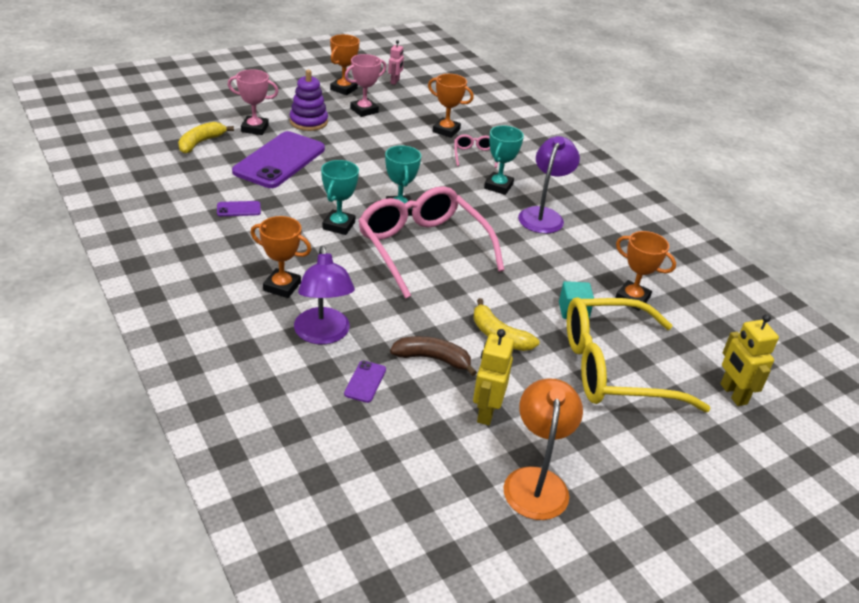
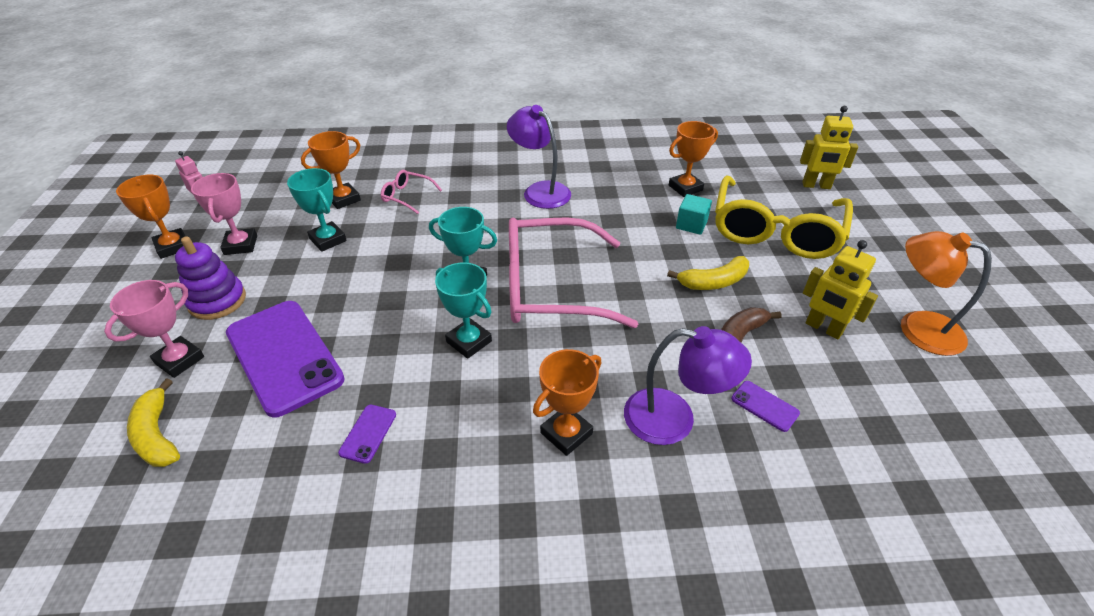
camera: 60 degrees left, 5 degrees up
turquoise trophy [484,125,524,195] -> turquoise trophy moved to [287,168,347,252]

